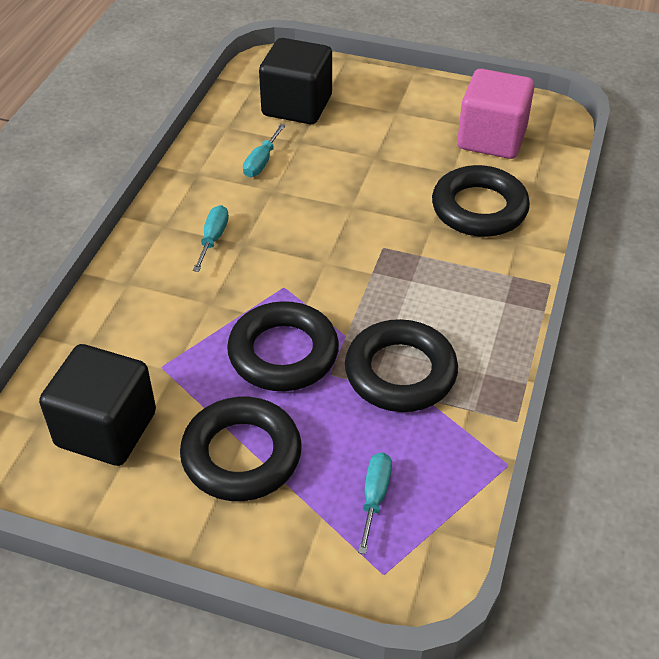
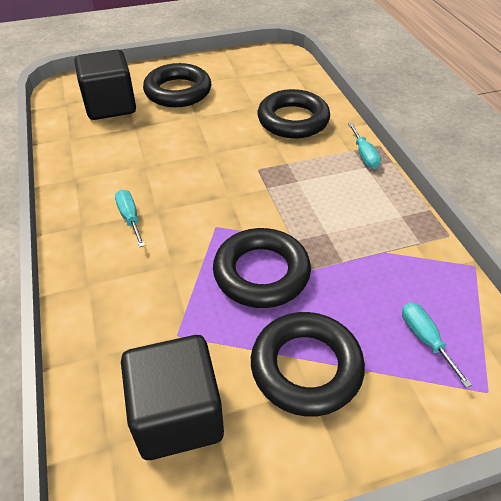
camera: 35 degrees left, 0 degrees up
turquoise screwdriver [243,124,286,177] -> turquoise screwdriver moved to [348,123,381,169]
black ring [345,319,458,412] -> black ring moved to [143,63,211,107]
pink cube [457,69,535,159] -> none

